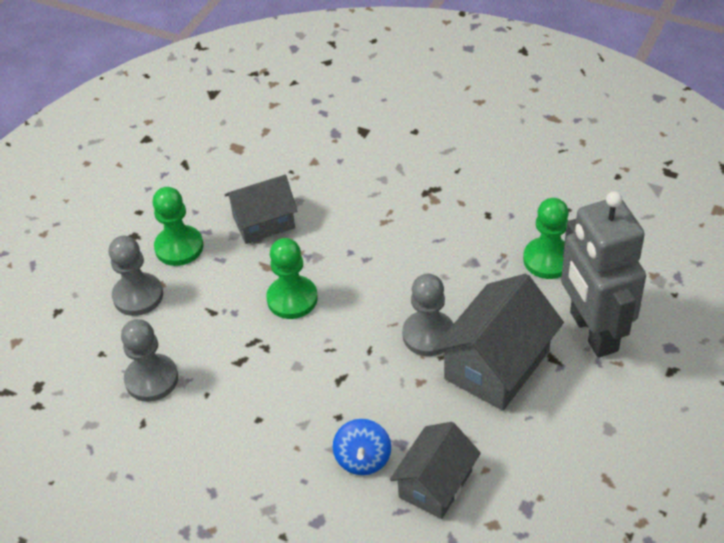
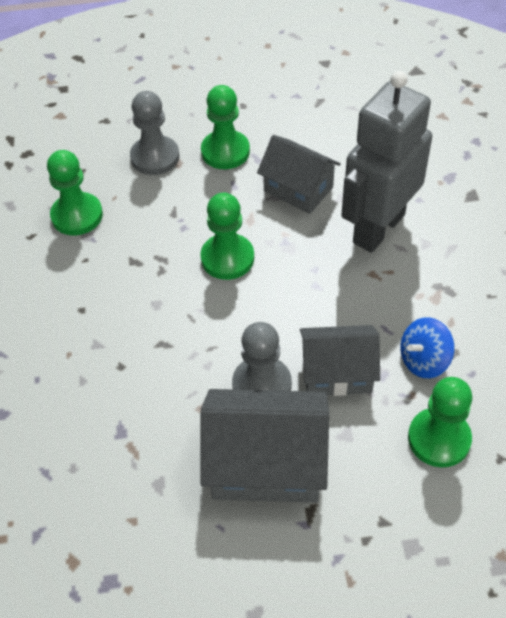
camera: 55 degrees right, 5 degrees up
grey pawn [121,319,178,402] -> green pawn [47,150,103,235]
blue spinning top [333,419,391,475] -> blue spinning top moved to [400,317,455,378]
grey house [390,422,481,519] -> grey house moved to [300,325,380,396]
grey robot [561,191,646,358] -> grey robot moved to [341,71,432,253]

